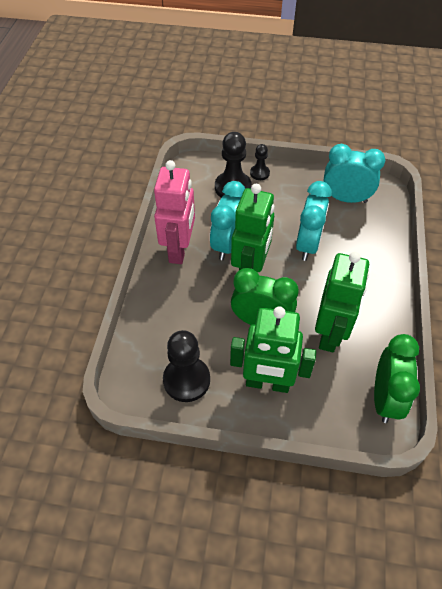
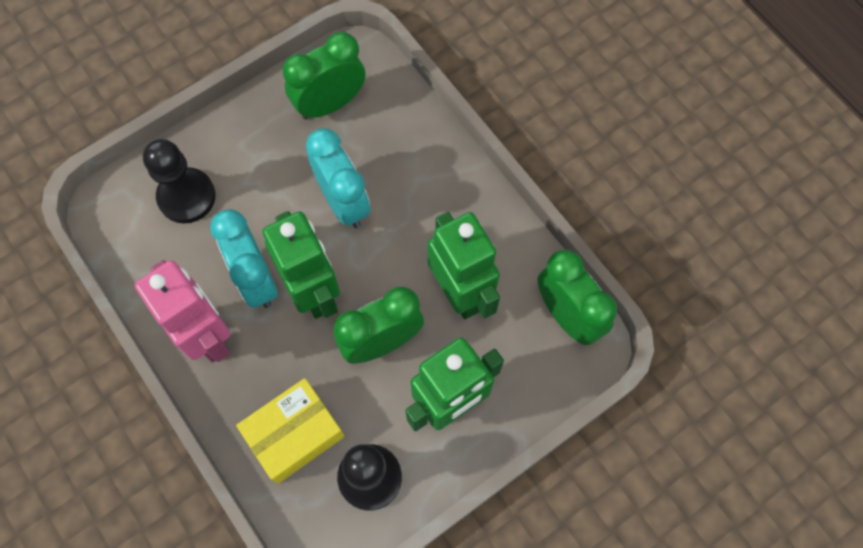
camera: 45 degrees left, 15 degrees up
black pawn [250,144,270,180] -> none
turquoise clock [323,144,385,203] -> green clock [283,32,365,119]
none -> yellow box [236,378,345,484]

